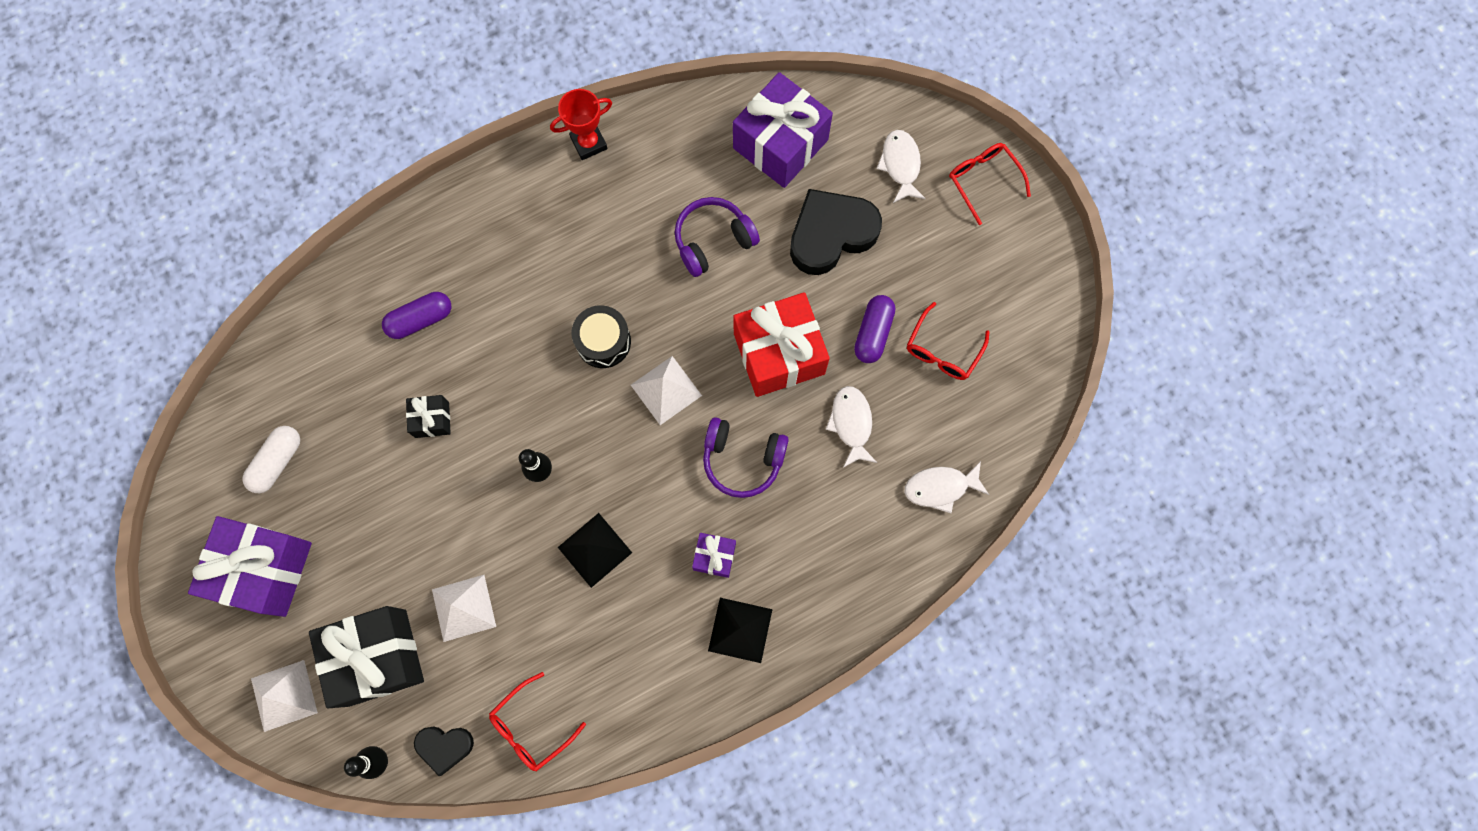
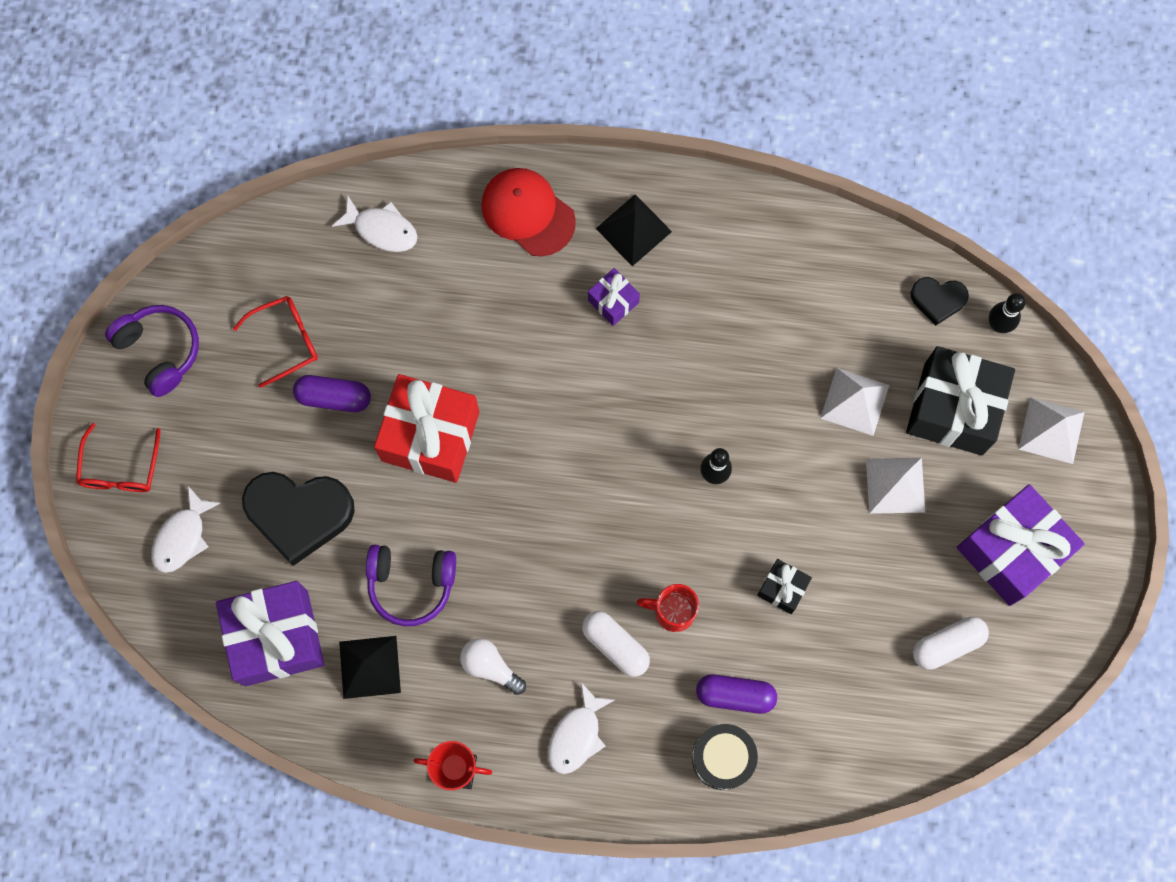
camera: 145 degrees left, 0 degrees up
black heart [414,726,474,776] -> black heart turned 150 degrees clockwise [911,277,969,326]
red glasses [489,672,586,771] -> none
black pyramid [558,513,632,588] -> black pyramid moved to [339,636,401,699]
black drum [572,305,631,368] -> black drum moved to [692,724,758,790]
white pyramid [631,356,702,425] -> white pyramid moved to [866,458,925,514]
purple headphones [703,417,789,498] -> purple headphones moved to [105,305,199,397]
white fish [826,386,877,467] -> white fish moved to [548,683,614,774]
purple capsule [854,295,895,363] -> purple capsule turned 45 degrees clockwise [293,375,371,412]
none -> white light bulb [460,638,526,695]
none -> red cap [481,168,576,256]
none -> white capsule [582,611,650,677]
none -> red mug [637,584,699,632]

